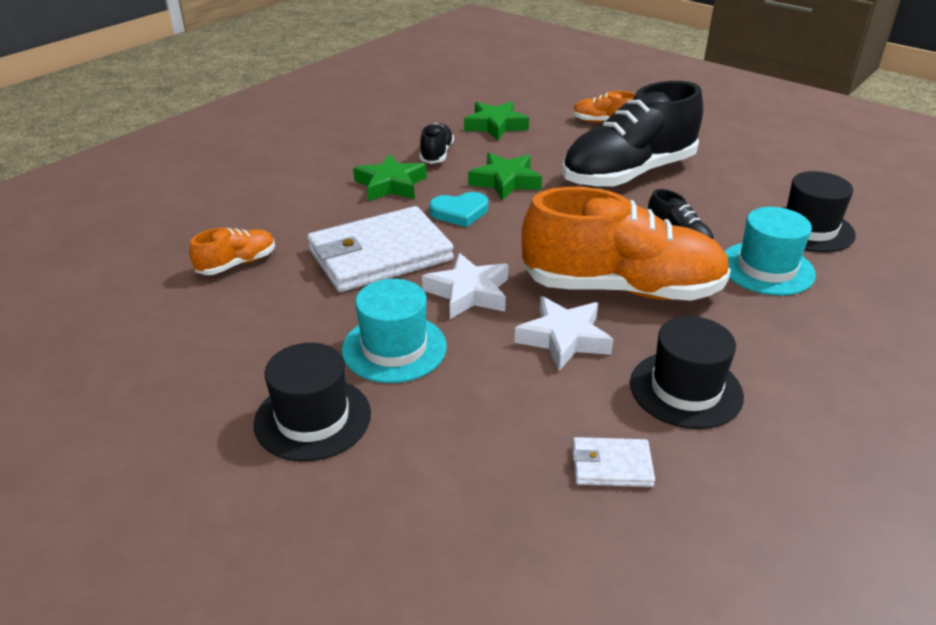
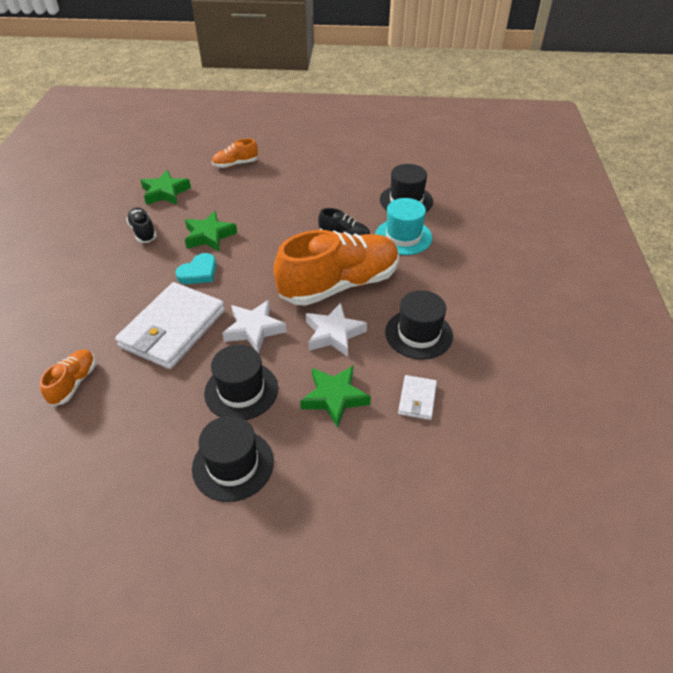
camera: 35 degrees left, 10 degrees up
turquoise hat [342,279,447,383] -> black hat [204,345,278,420]
green star [353,154,427,201] -> green star moved to [300,366,371,428]
black shoe [562,81,703,188] -> none
white wallet [572,437,655,487] -> white wallet turned 45 degrees counterclockwise [398,375,437,420]

